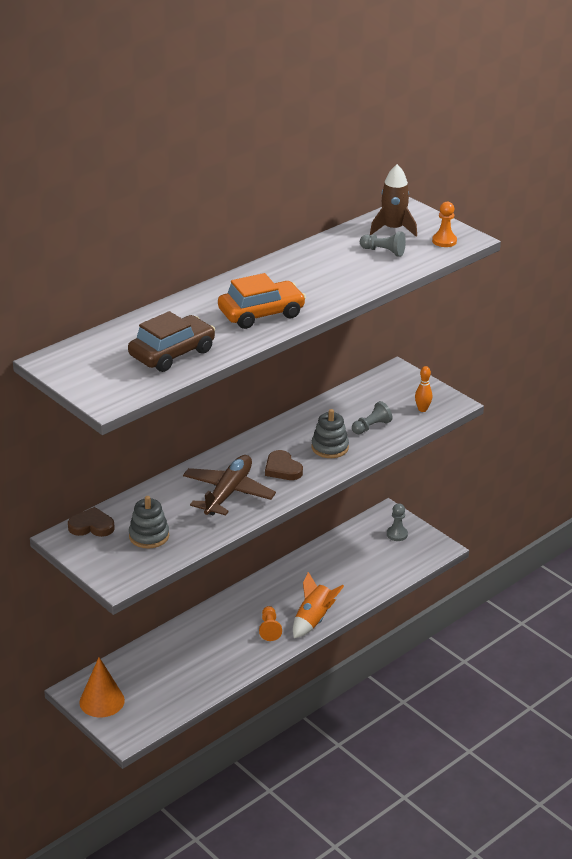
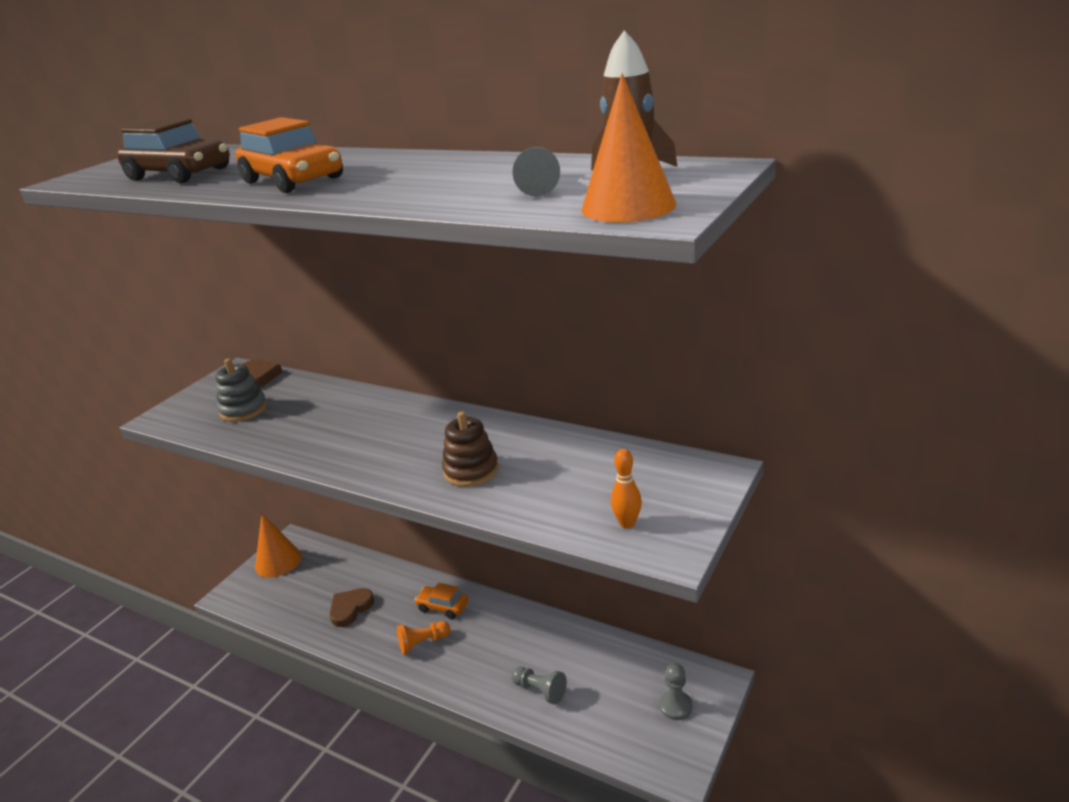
camera: 75 degrees right, 5 degrees down
brown plane [183,455,276,515] -> none
brown heart [265,450,303,480] -> brown heart moved to [330,588,375,627]
orange rocket [293,572,344,638] -> none
grey stacking toy [311,409,349,458] -> brown stacking toy [442,411,498,487]
grey pawn [352,401,392,434] -> grey pawn moved to [511,667,567,705]
orange pawn [432,202,457,247] -> orange cone [582,73,677,222]
none -> orange car [415,583,468,619]

